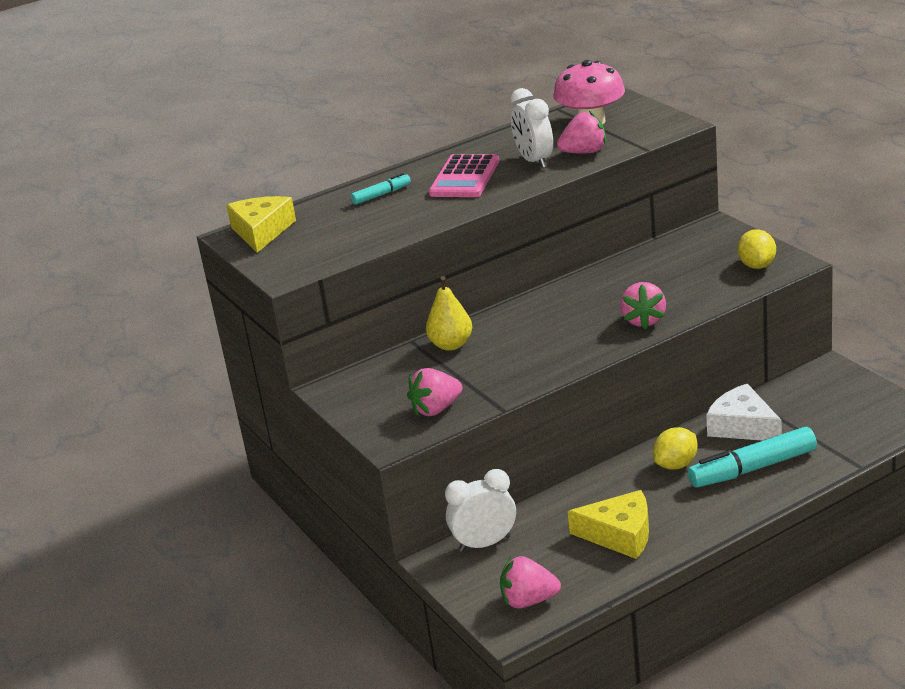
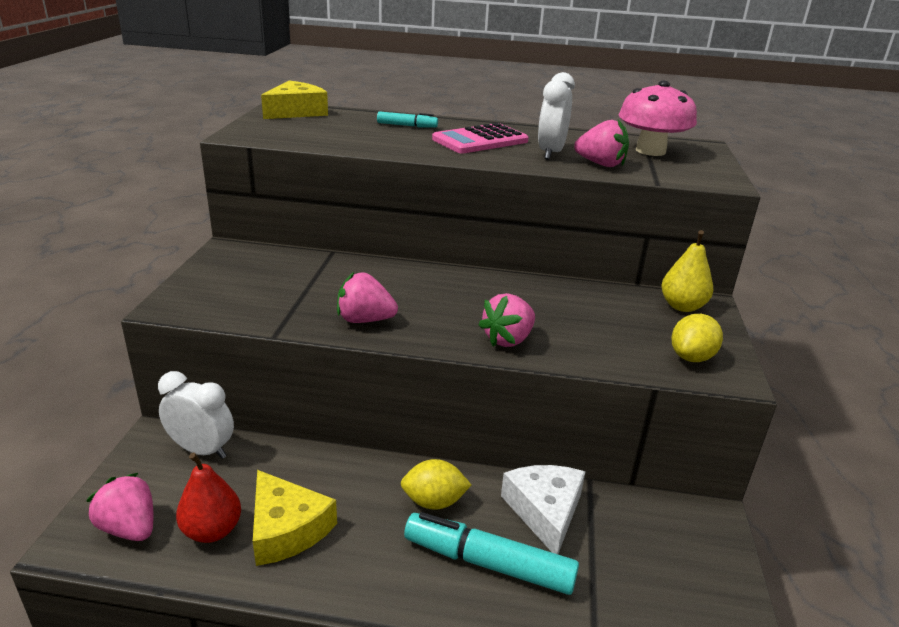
camera: 35 degrees right, 0 degrees up
pink strawberry [407,368,462,416] -> pink strawberry moved to [337,272,398,323]
yellow pear [426,276,472,351] -> yellow pear moved to [662,230,713,312]
none -> red pear [176,453,241,543]

